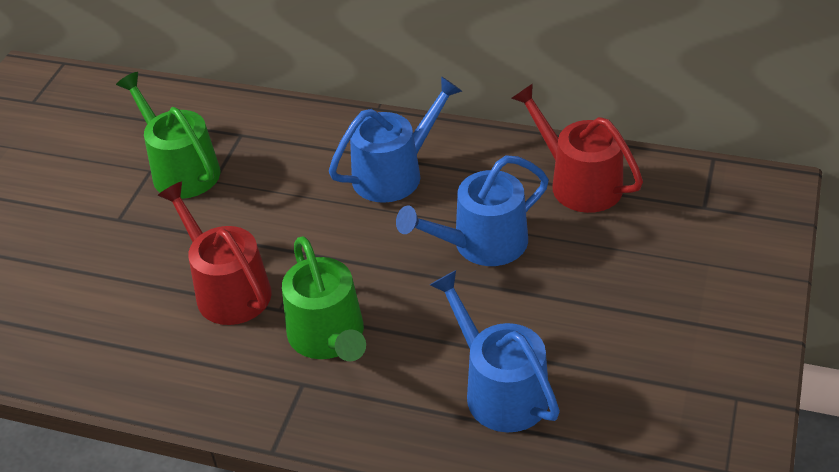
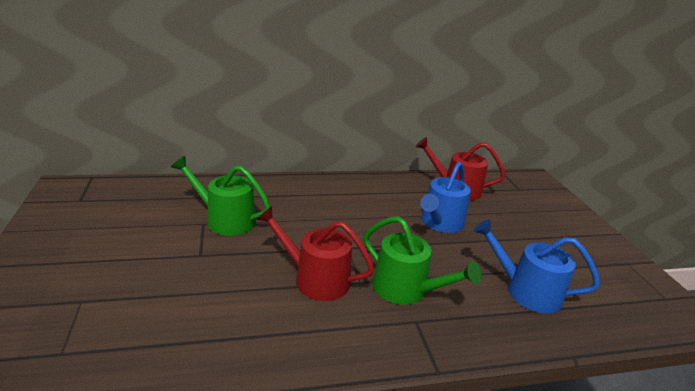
camera: 35 degrees left, 15 degrees down
blue watering can [329,76,462,203] -> none

